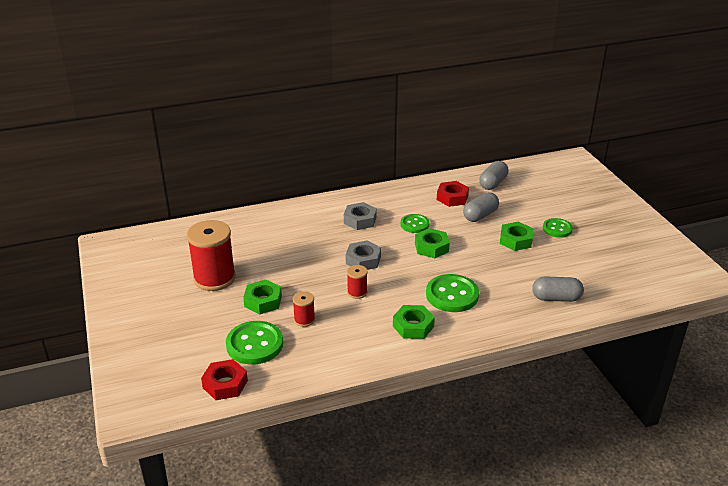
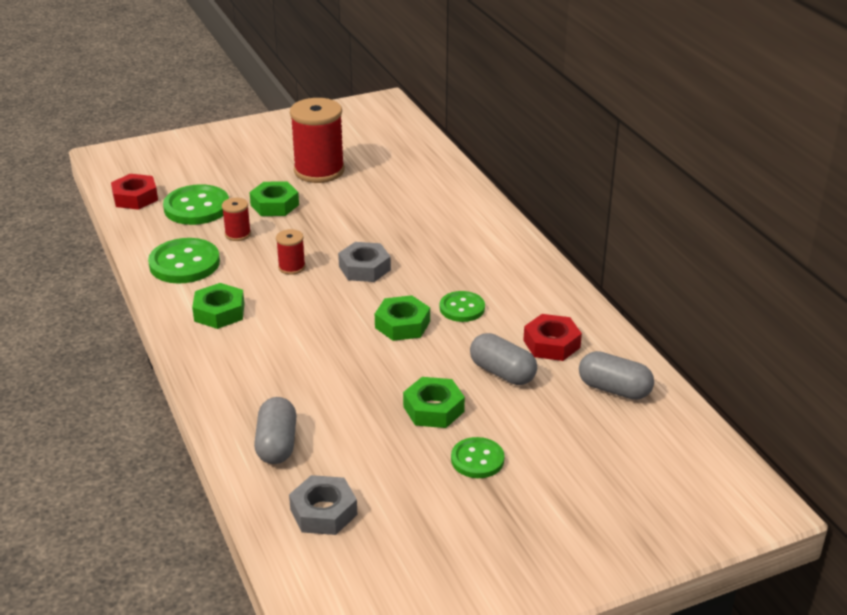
camera: 85 degrees right, 0 degrees up
grey nut [344,202,377,230] -> grey nut moved to [289,475,357,535]
green button [426,274,479,312] -> green button moved to [148,238,220,284]

